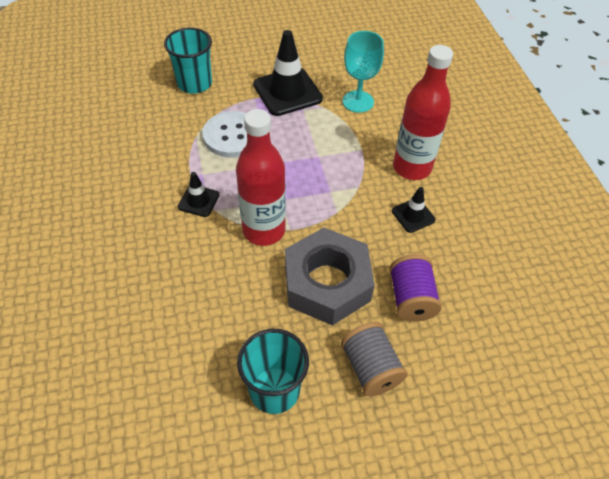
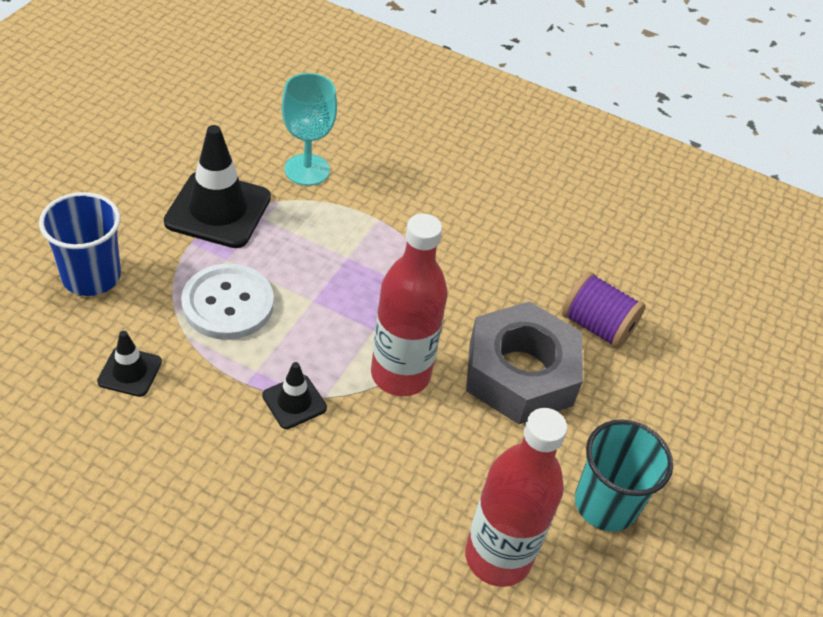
camera: 55 degrees left, 5 degrees down
turquoise cup [164,27,212,94] -> blue cup [39,192,121,296]
grey spool [341,322,408,396] -> none
black traffic cone [392,187,436,233] -> black traffic cone moved to [97,331,162,397]
red bottle [393,45,453,180] -> red bottle moved to [465,408,567,587]

